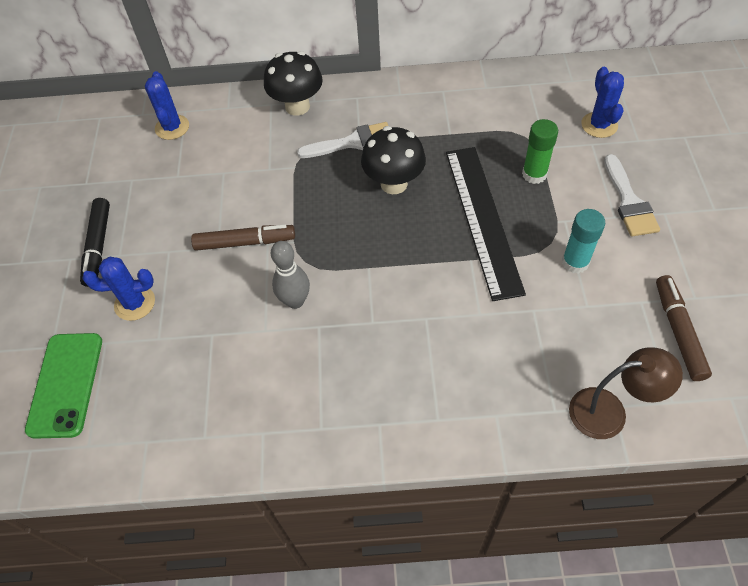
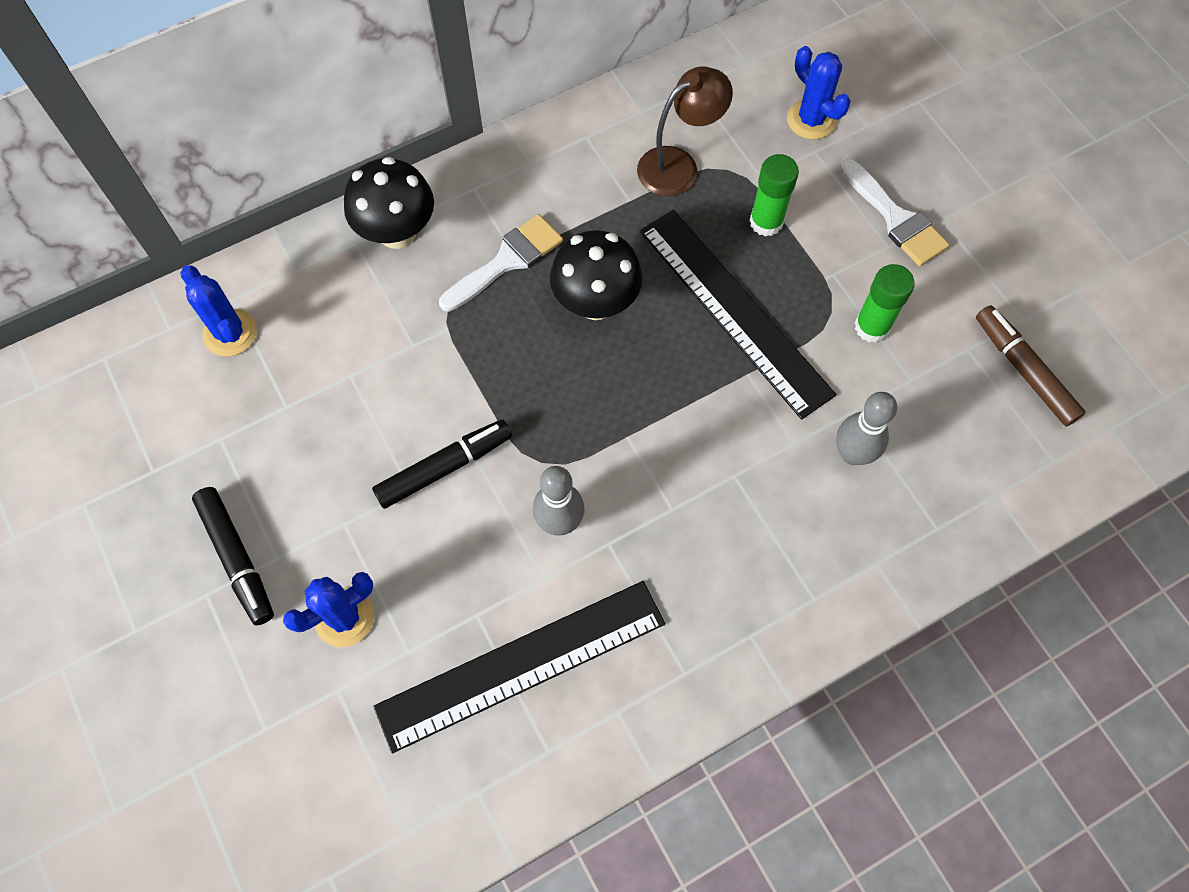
camera: 30 degrees left, 10 degrees up
green phone [25,333,102,439] -> none
brown marker [191,225,295,251] -> black marker [372,419,512,509]
turquoise glue stick [562,209,605,274] -> green glue stick [855,264,915,343]
brown lamp [569,347,683,439] -> brown lamp moved to [637,67,733,196]
none -> black ruler [373,581,665,753]
none -> grey bowling pin [836,392,897,465]

